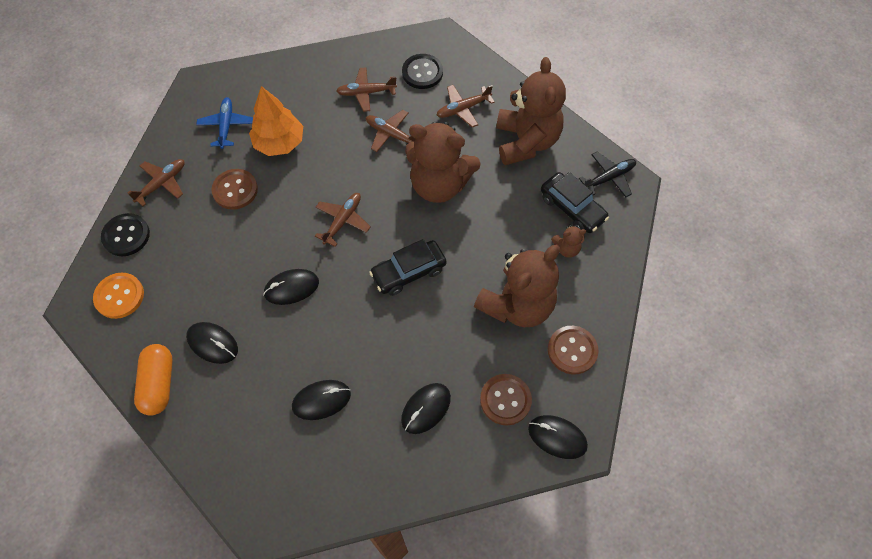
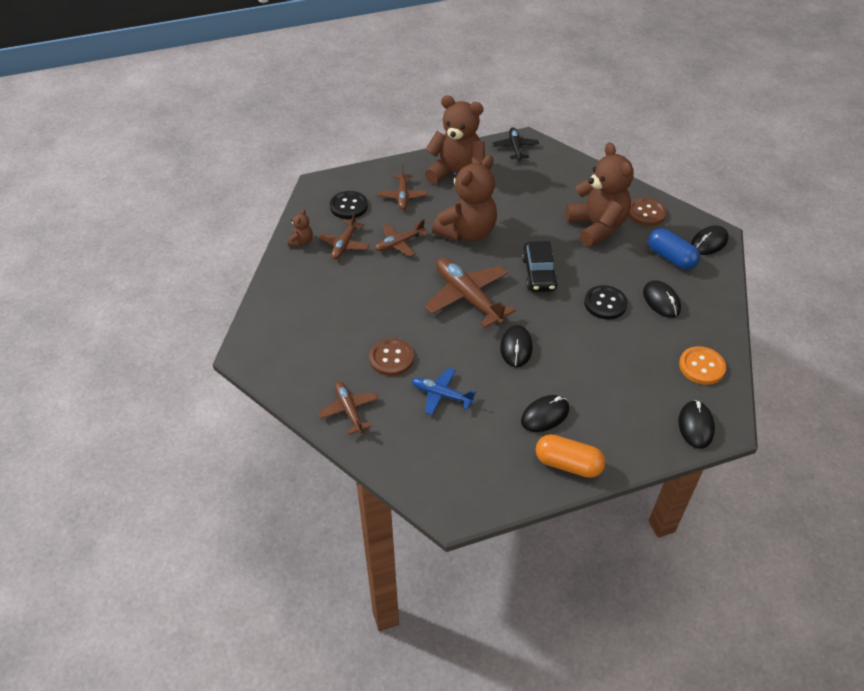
camera: 65 degrees left, 15 degrees down
orange button [93,273,144,319] -> orange button moved to [679,346,726,385]
black button [101,213,150,256] -> black button moved to [584,285,628,320]
blue plane [196,97,253,149] -> blue plane moved to [412,368,476,415]
orange tree [249,86,303,156] -> none
black mouse [292,380,351,420] -> black mouse moved to [679,400,715,449]
brown plane [315,193,371,247] -> brown plane [424,258,516,328], size x1.74
brown button [480,374,532,425] -> blue capsule [648,228,700,270]
black car [541,172,609,233] -> none
brown teddy bear [551,225,586,258] -> brown teddy bear moved to [288,209,313,247]

